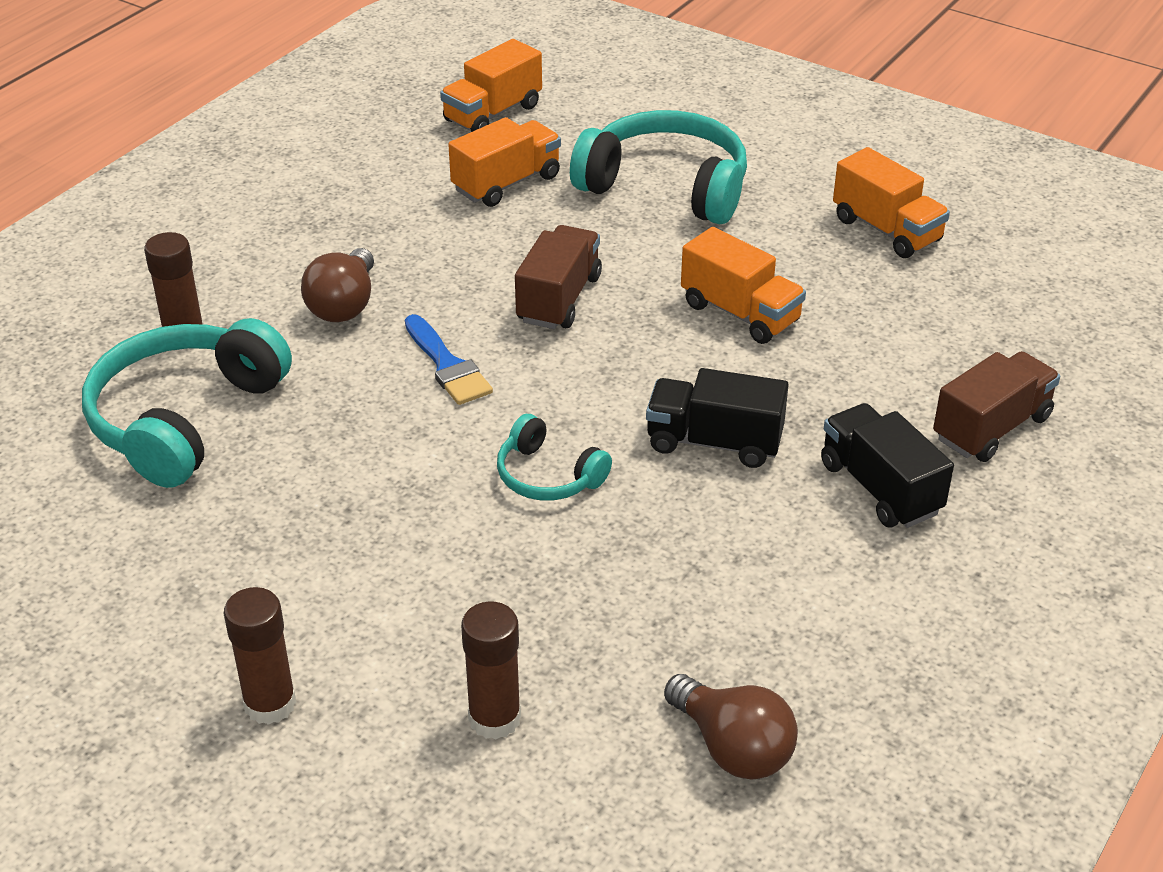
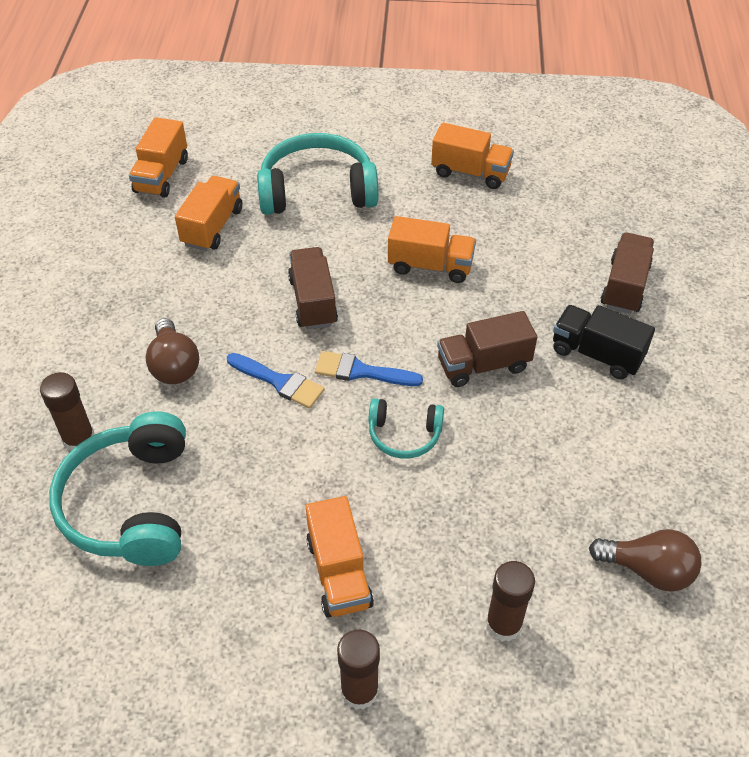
camera: 30 degrees left, 10 degrees up
black truck [646,368,789,468] -> brown truck [437,311,537,387]
none -> orange truck [306,496,374,618]
none -> blue brush [315,351,423,386]

